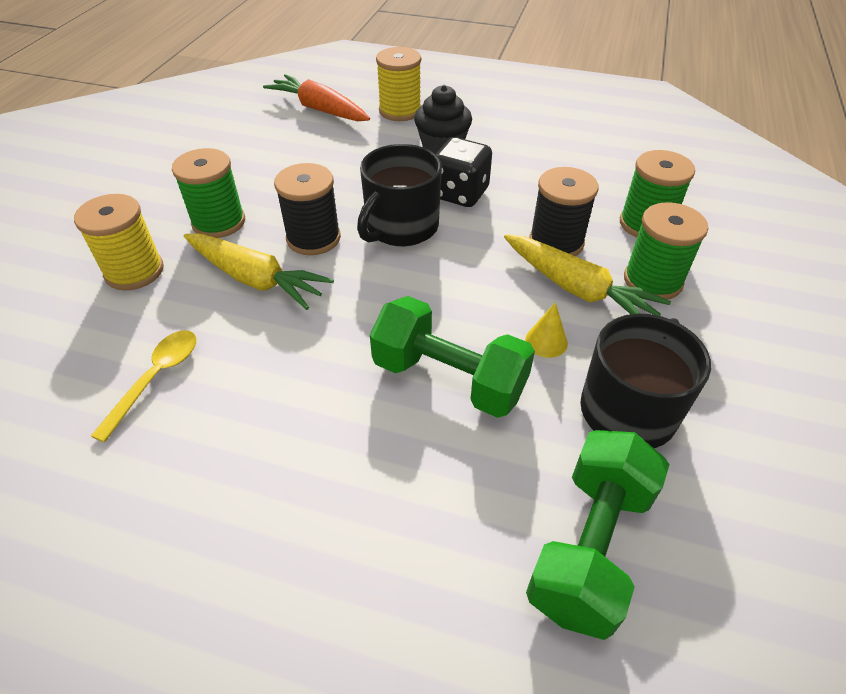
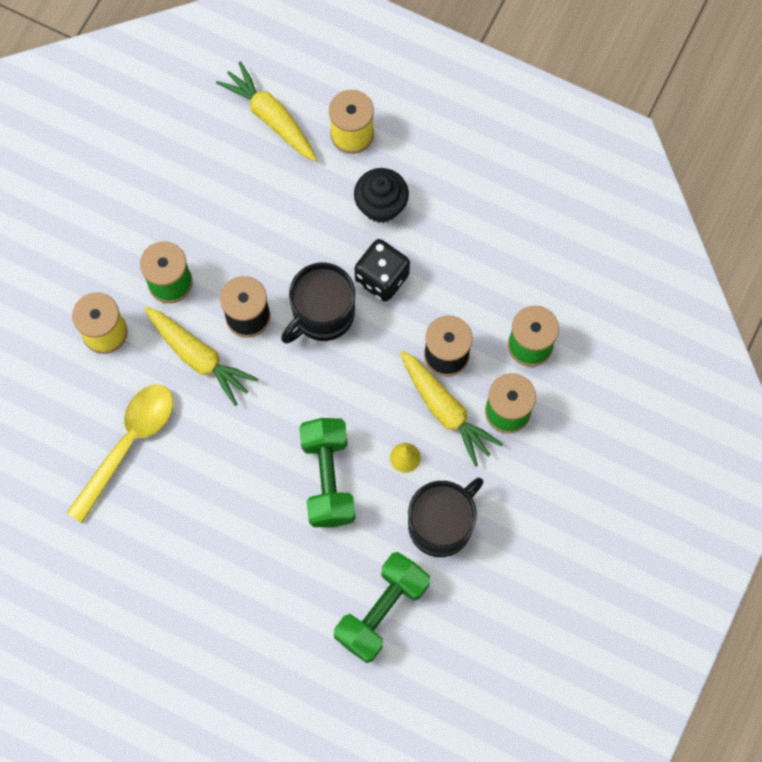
camera: 10 degrees right, 25 degrees up
yellow spoon [91,330,196,443] -> yellow spoon [67,385,173,523], size x1.64
orange carrot [263,74,370,121] -> yellow carrot [216,61,317,161]
green dumbbell [370,296,535,418] -> green dumbbell turned 45 degrees clockwise [299,418,355,527]

